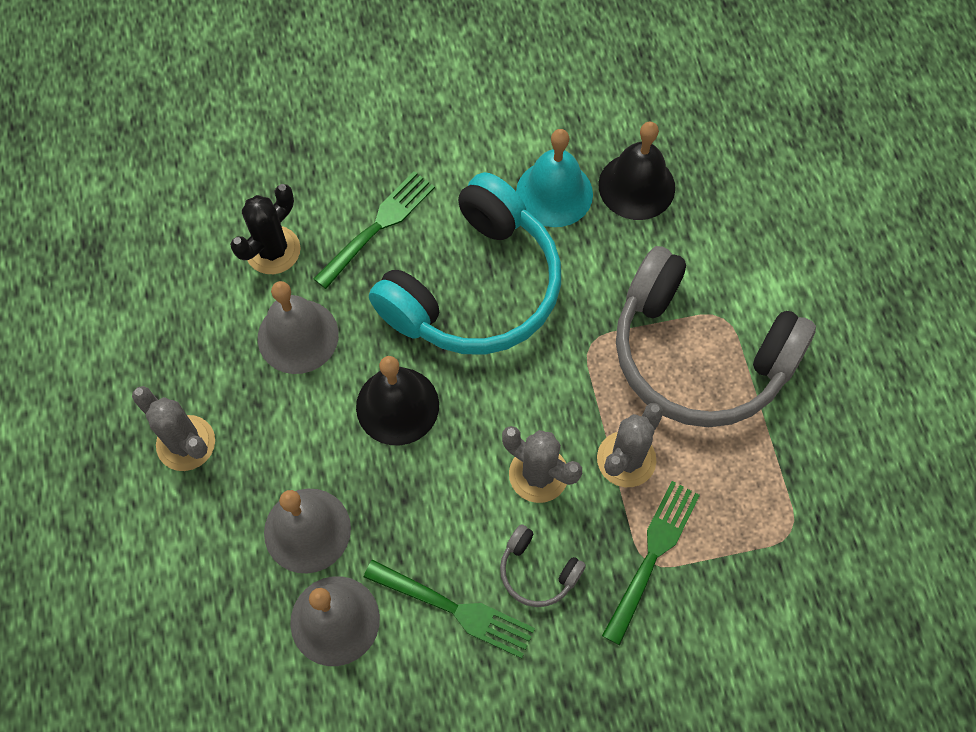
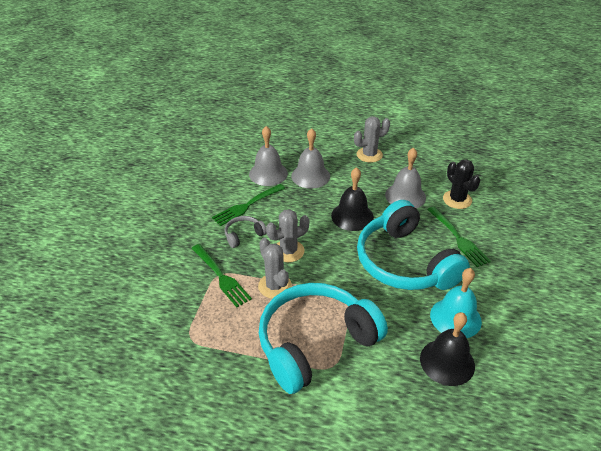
camera: 115 degrees right, 25 degrees down
grey headphones [616,246,816,427] -> turquoise headphones [259,283,388,394]

